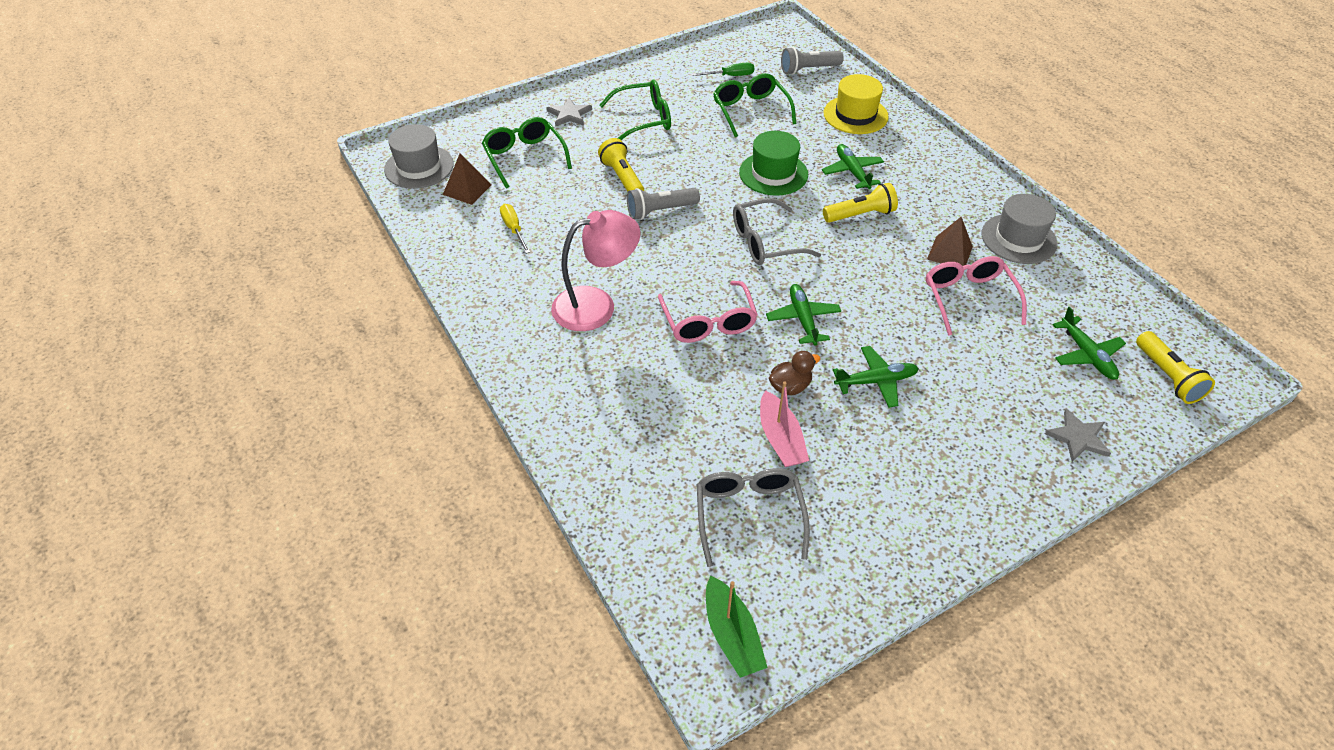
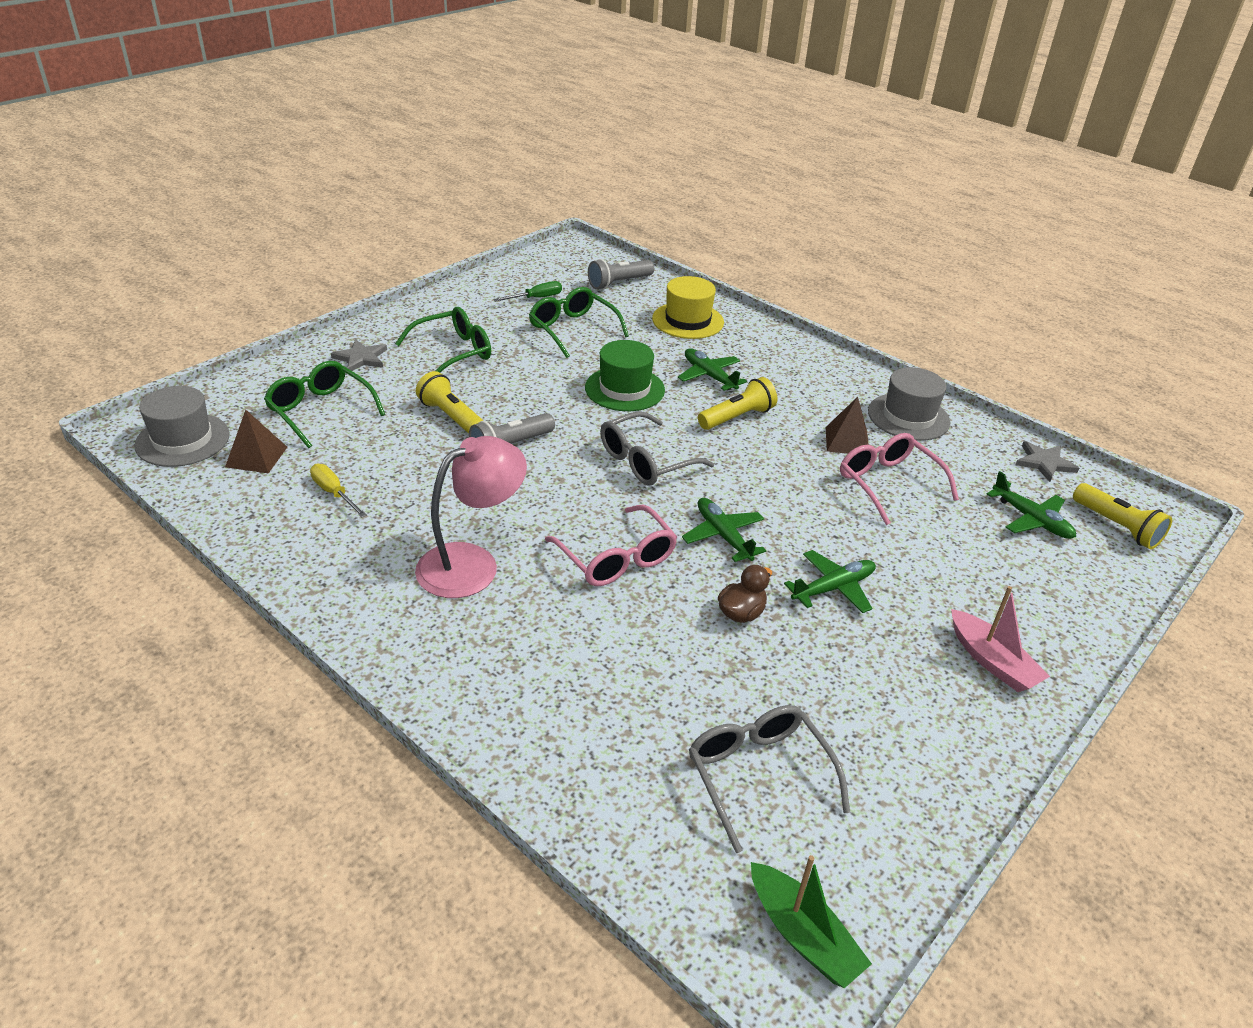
camera: 20 degrees left, 10 degrees down
pink boat [760,382,809,467] -> pink boat moved to [951,586,1050,692]
grey star [1045,409,1111,462] -> grey star moved to [1015,441,1079,482]

